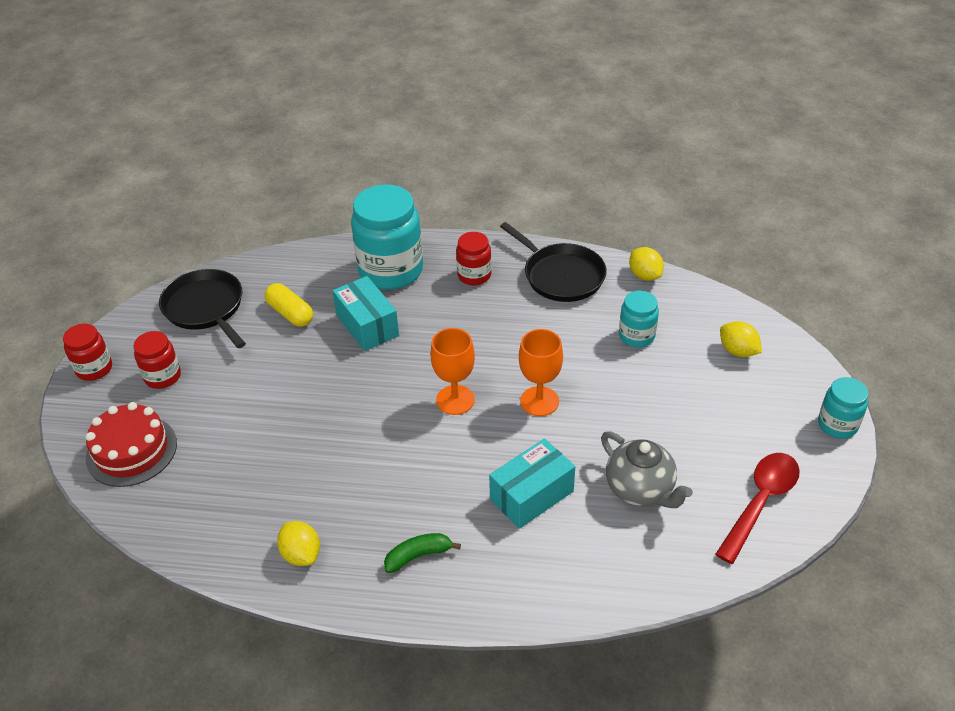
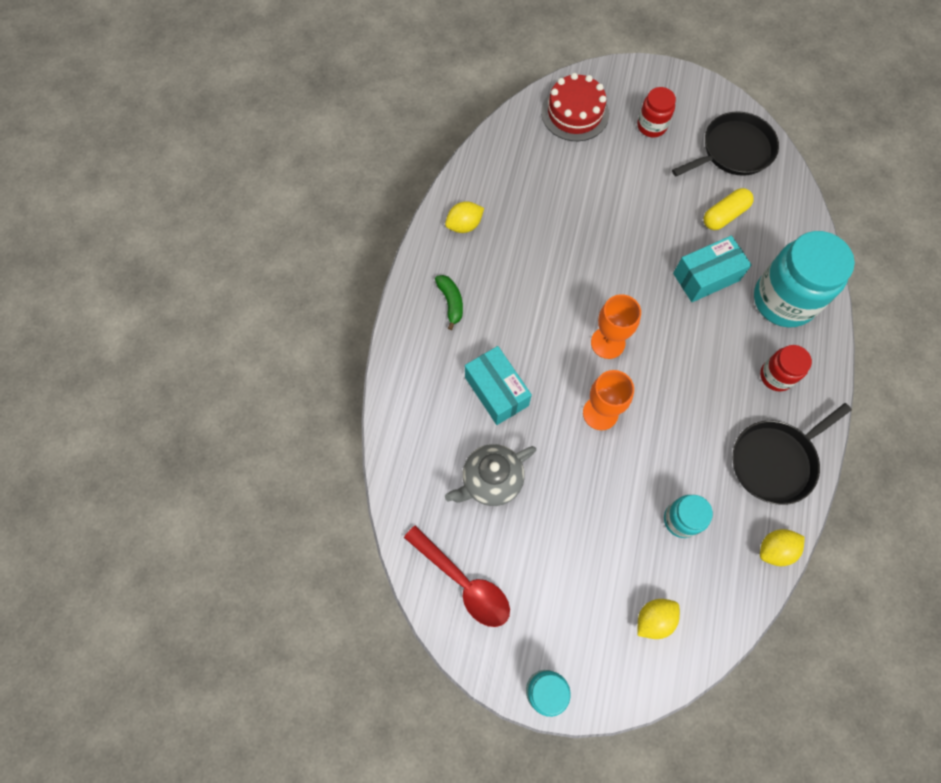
camera: 95 degrees right, 25 degrees up
red jar [63,324,112,381] -> none

